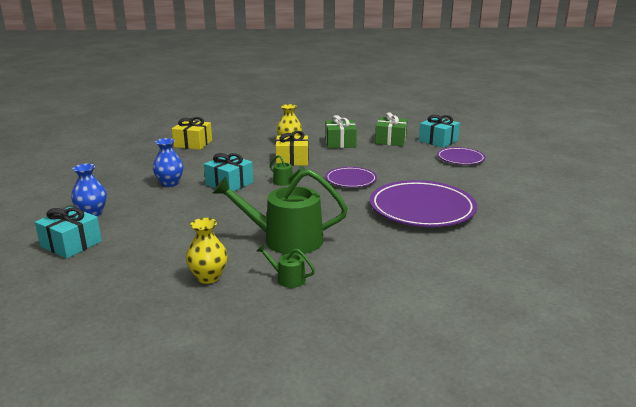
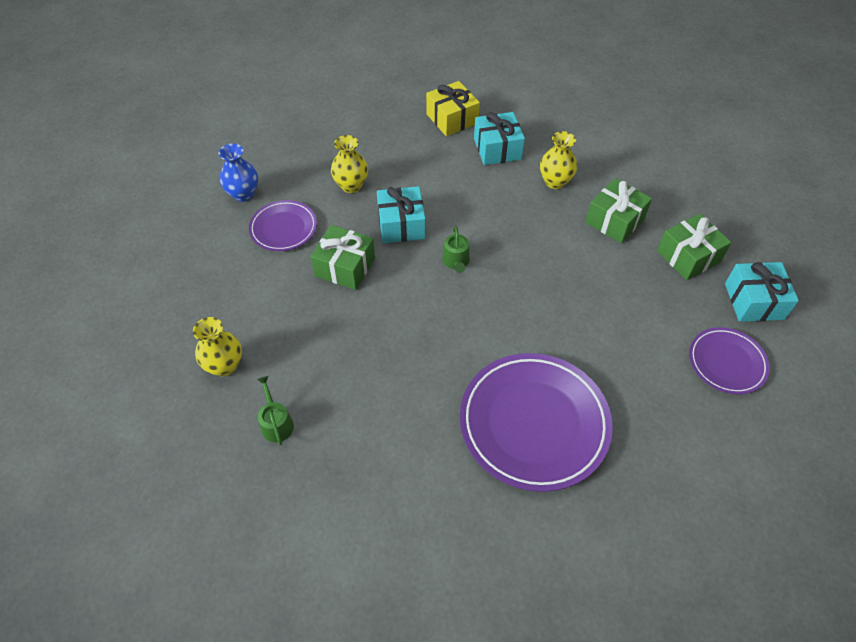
camera: 45 degrees right, 30 degrees up
turquoise gift [35,207,102,258] -> turquoise gift moved to [474,112,525,165]
blue vase [153,138,183,187] -> yellow vase [331,135,368,193]
green watering can [212,169,348,255] -> none
yellow gift [276,131,308,166] -> none
purple plate [325,167,377,188] -> purple plate moved to [249,200,317,251]
none -> green gift [310,225,375,290]

